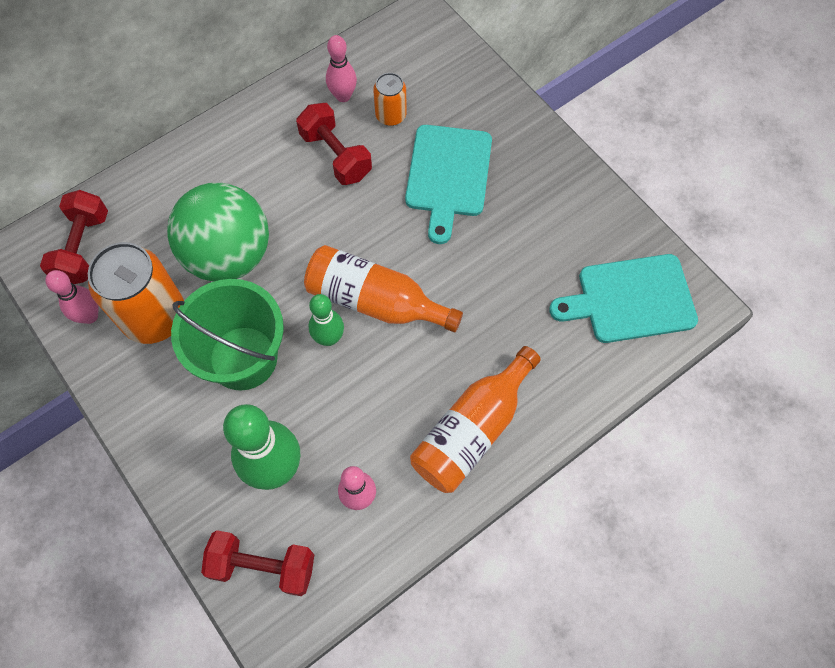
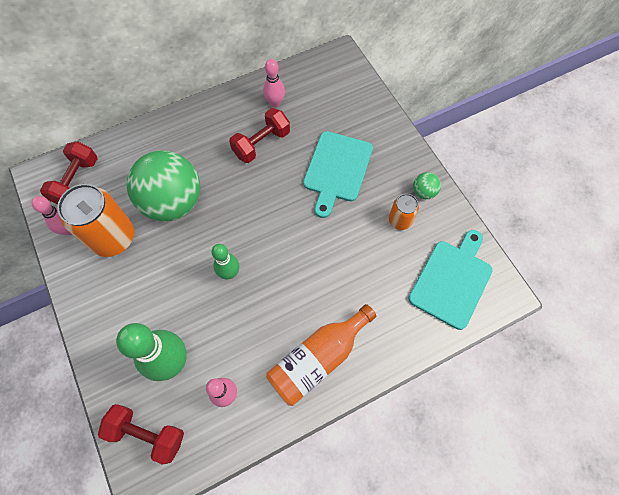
camera: 10 degrees right, 0 degrees up
green bucket [171,279,284,391] -> none
red dumbbell [296,103,372,185] -> red dumbbell turned 75 degrees clockwise [229,108,290,163]
orange bottle [304,245,463,332] -> none
orange can [373,73,407,126] -> orange can moved to [389,194,419,230]
turquoise cutting board [549,254,698,343] -> turquoise cutting board turned 120 degrees clockwise [409,230,493,330]
none -> green ball [413,172,441,199]

